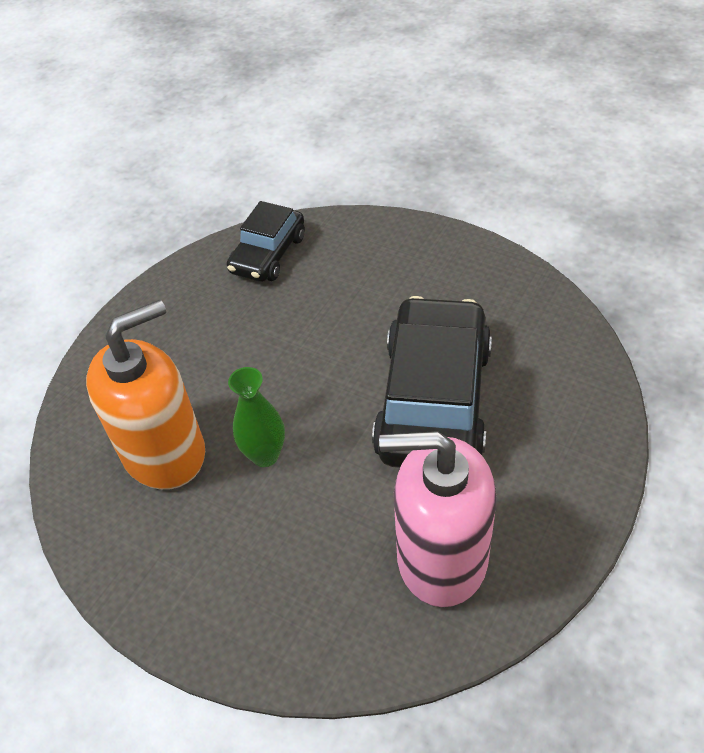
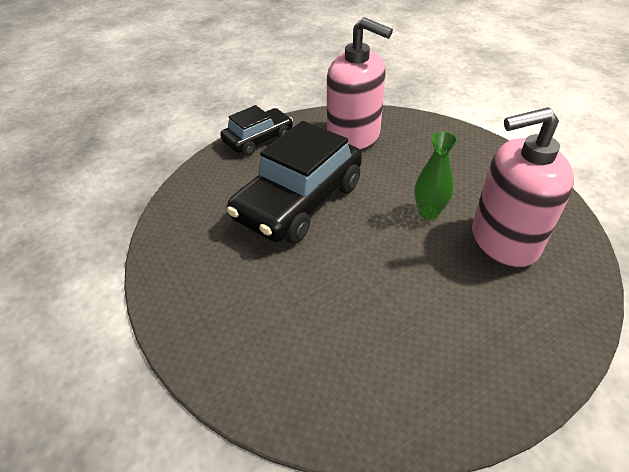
camera: 155 degrees left, 5 degrees down
orange soap dispenser [86,299,205,490] -> pink soap dispenser [472,107,574,269]
black car [227,201,305,282] -> black car moved to [220,105,293,156]

